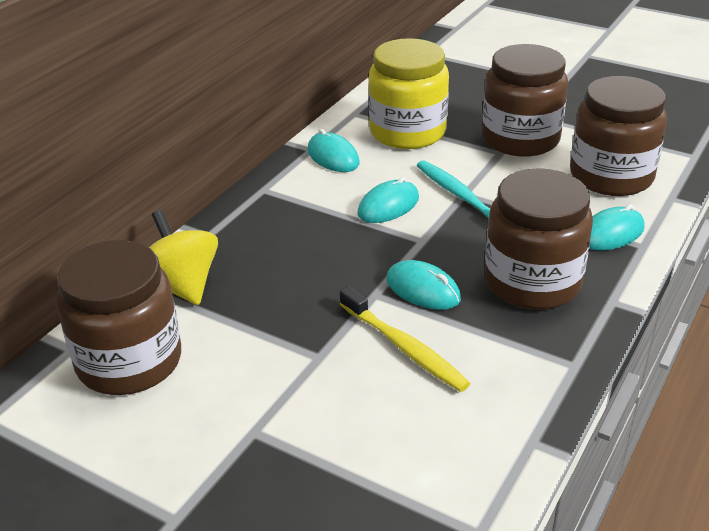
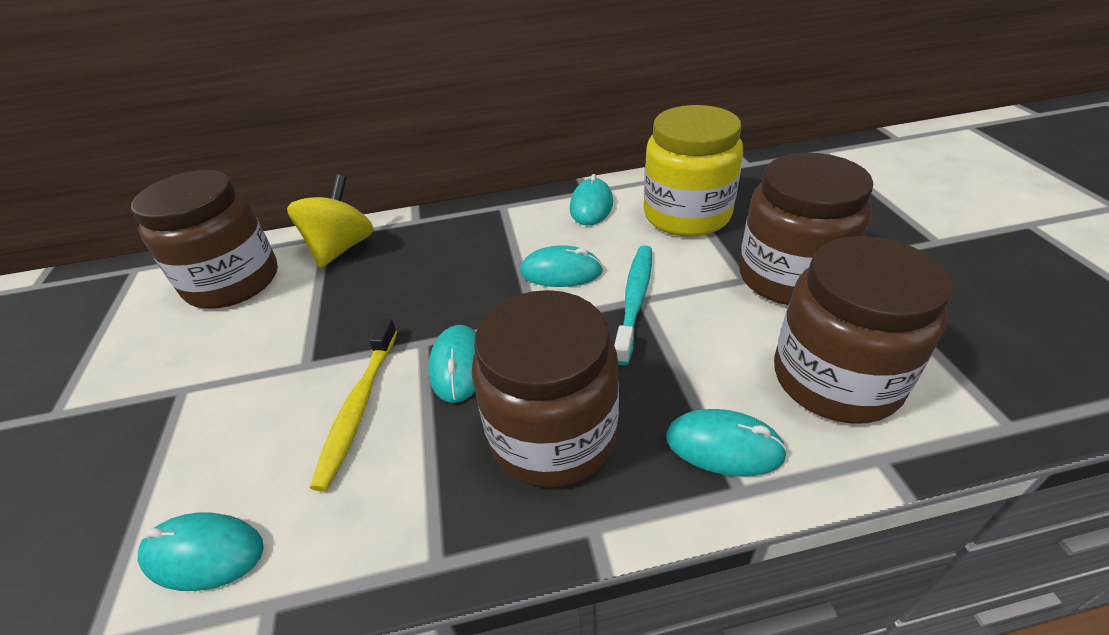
camera: 50 degrees right, 5 degrees up
none -> turquoise mouse [138,513,264,591]

